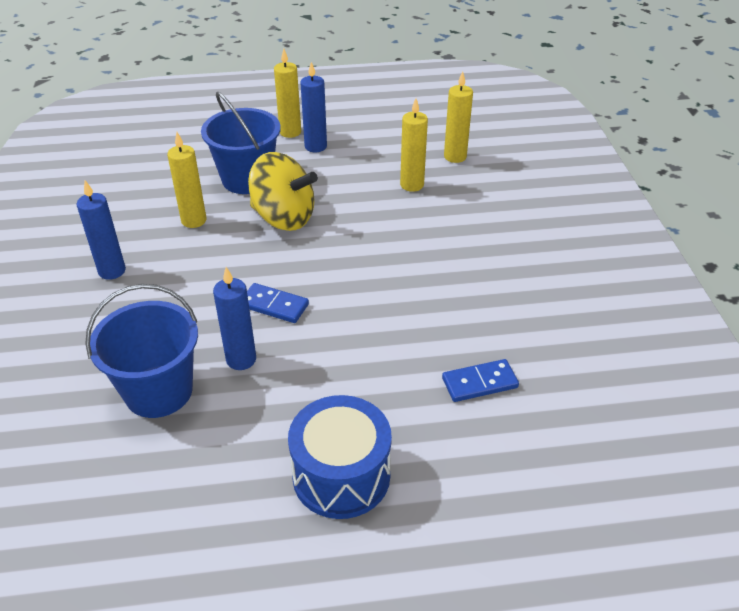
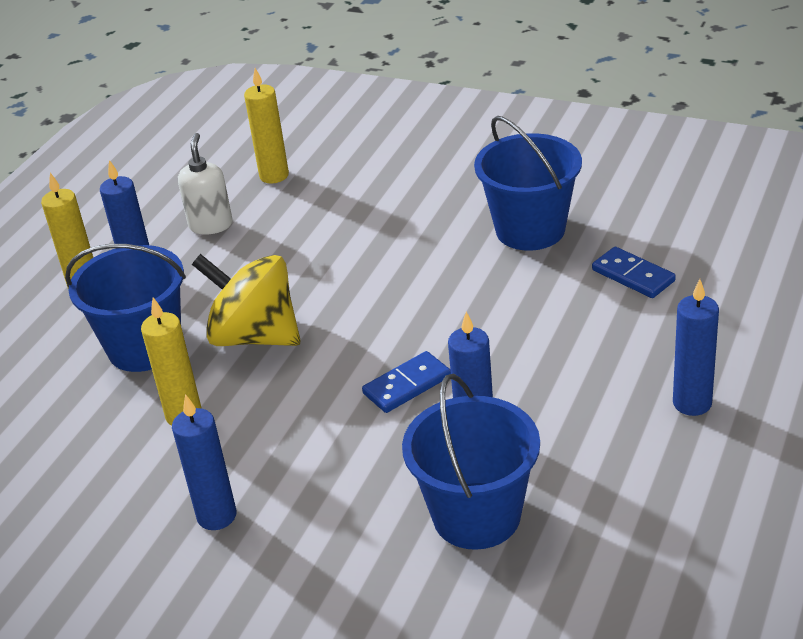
camera: 55 degrees left, 5 degrees down
yellow spinning top [248,152,318,231] -> yellow spinning top turned 120 degrees counterclockwise [192,254,300,346]
blue drum [288,395,392,519] -> blue candle [673,279,719,416]
yellow candle [400,99,428,192] -> none
blue domino [442,359,519,402] -> blue domino turned 60 degrees counterclockwise [592,247,676,298]
none -> white soap dispenser [178,133,233,235]
none -> blue bucket [474,116,582,251]

